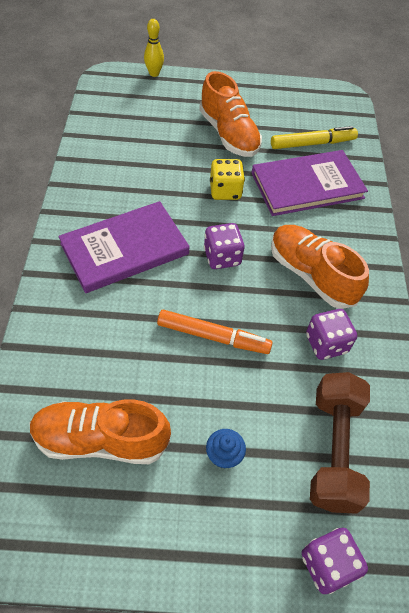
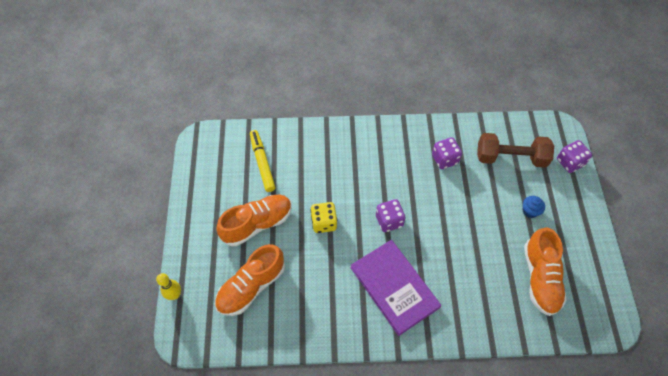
camera: 90 degrees left, 5 degrees up
orange marker [157,310,272,354] -> none
purple book [252,150,368,216] -> none
orange shoe [271,225,369,309] -> orange shoe moved to [215,244,285,316]

